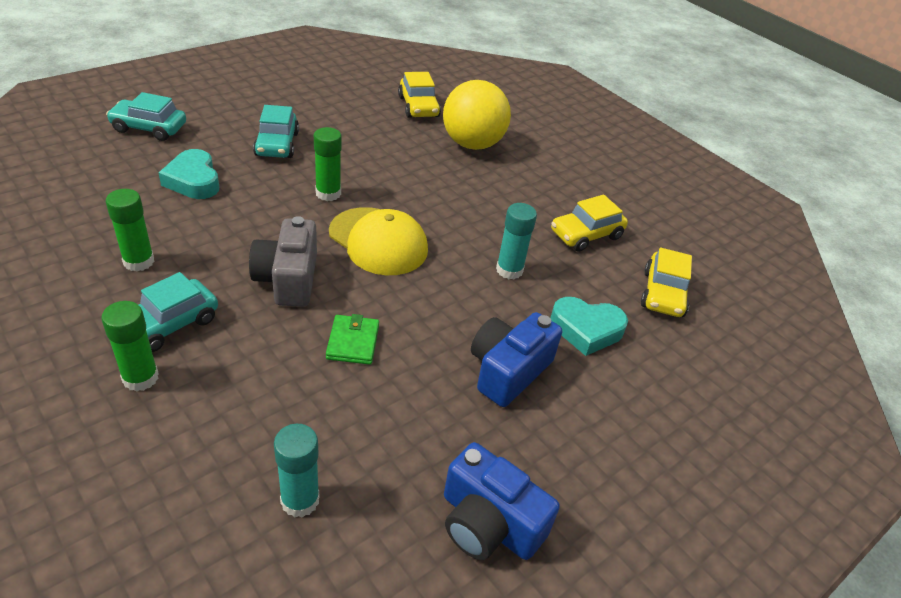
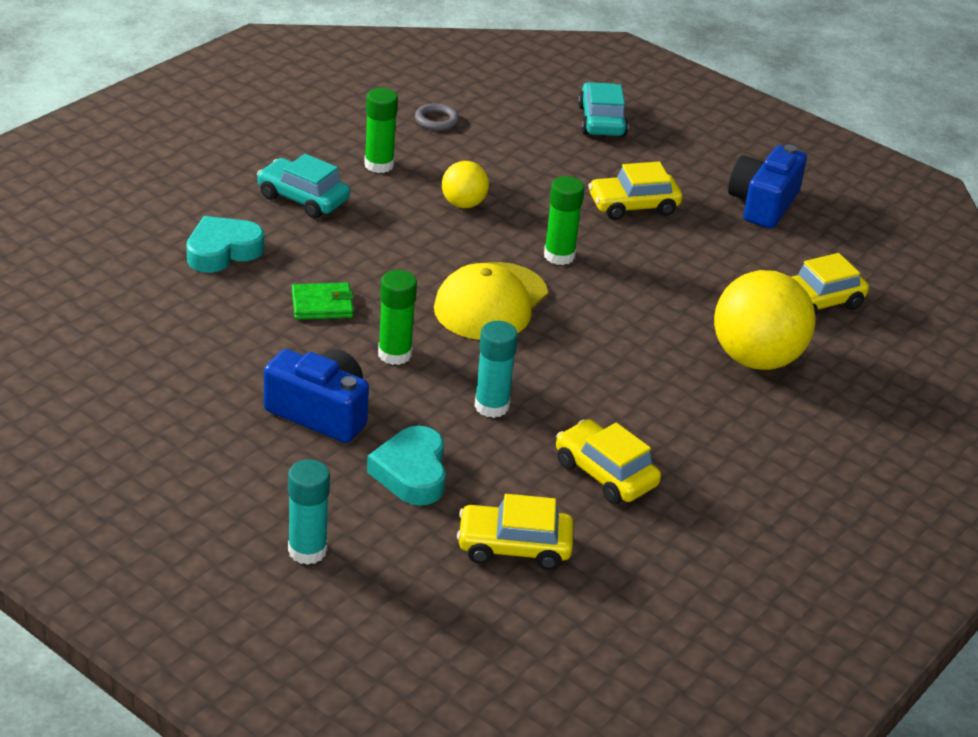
camera: 80 degrees right, 5 degrees down
green glue stick [101,301,159,392] -> green glue stick moved to [378,270,417,365]
turquoise heart [158,149,219,199] -> turquoise heart moved to [186,216,264,273]
grey camera [249,216,317,307] -> none
turquoise car [253,105,299,158] -> yellow car [588,162,682,220]
turquoise glue stick [274,424,319,518] -> turquoise glue stick moved to [288,459,330,565]
blue camera [444,442,560,560] -> blue camera moved to [728,145,807,229]
none -> grey ring [415,103,459,131]
none -> yellow ball [442,161,489,208]

